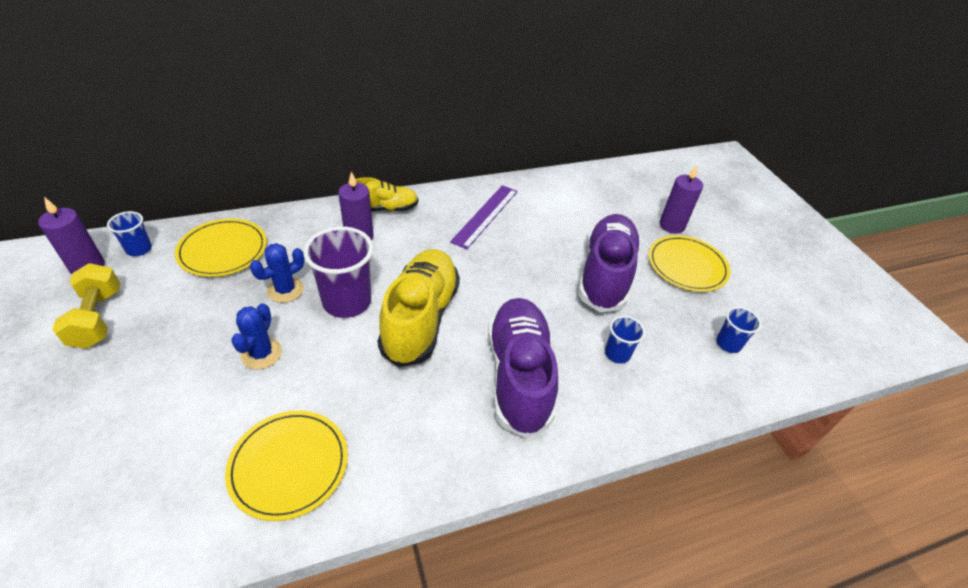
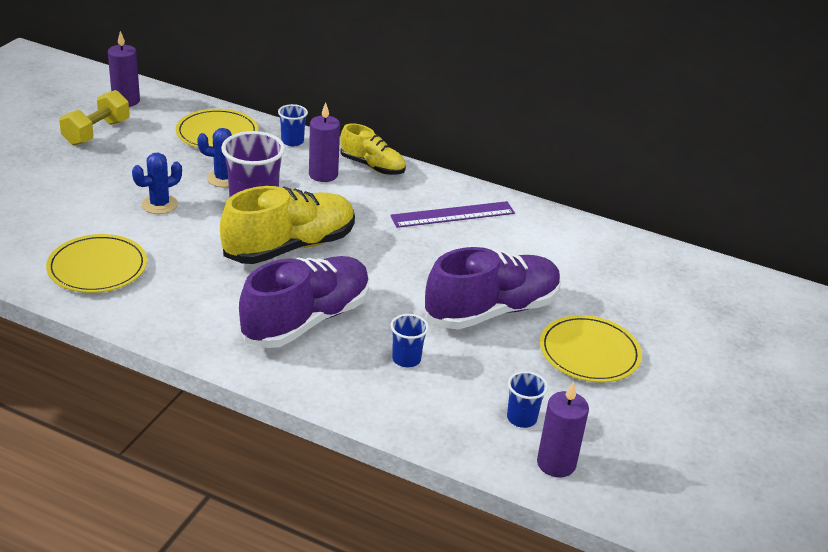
camera: 45 degrees right, 10 degrees down
blue cup [107,211,152,256] -> blue cup moved to [278,104,308,146]
purple candle [660,165,703,234] -> purple candle moved to [537,381,589,477]

